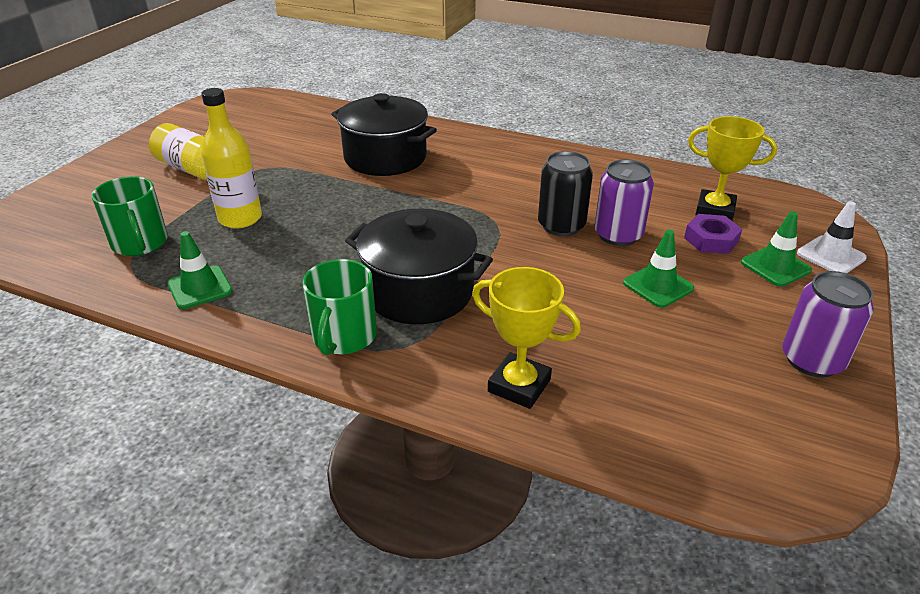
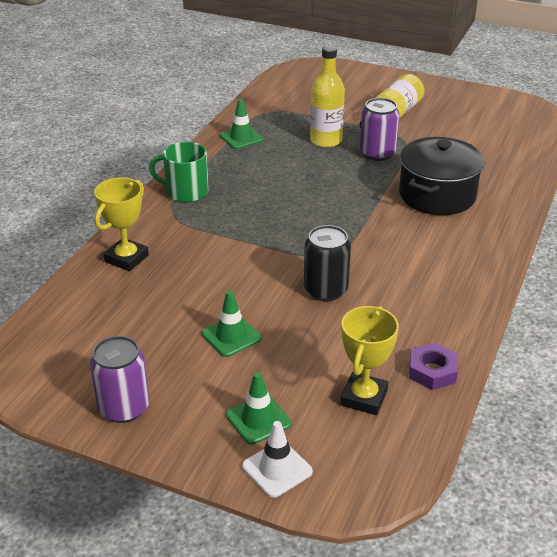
camera: 90 degrees right, 0 degrees up
green mug [92,176,168,256] -> none
black pot [345,209,493,324] -> none
purple can [594,159,654,246] -> purple can moved to [360,98,399,161]
purple nut [684,214,742,254] -> purple nut moved to [409,342,458,390]

